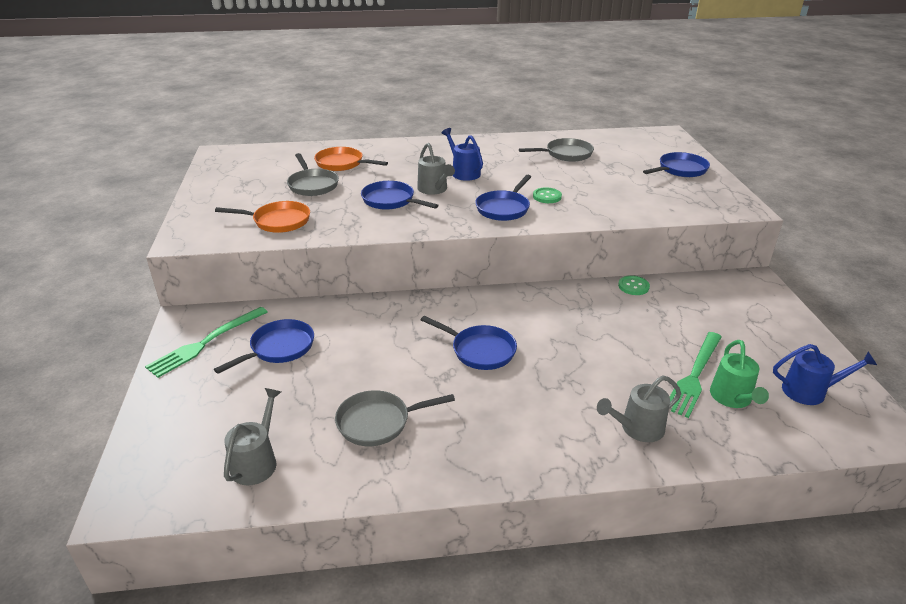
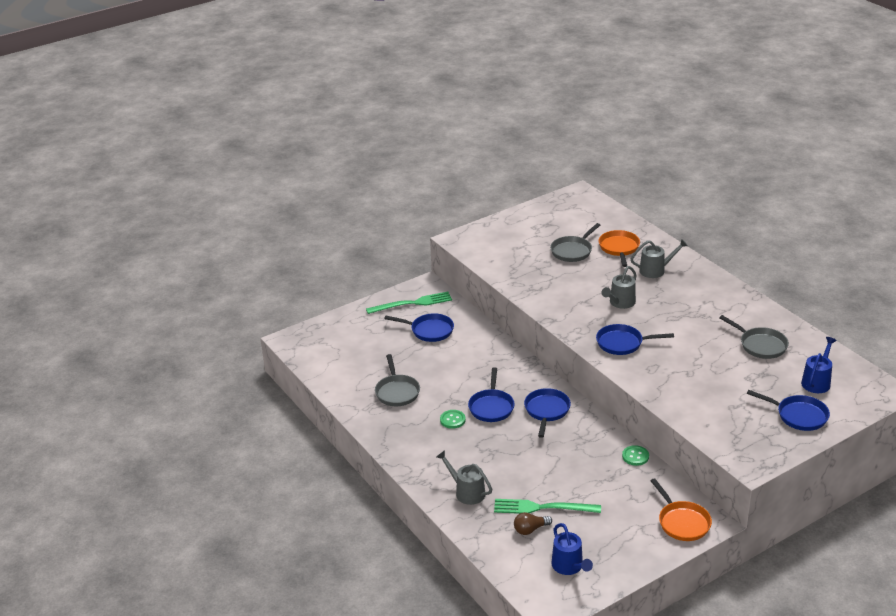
camera: 65 degrees right, 0 degrees up
green fork [145,307,268,378] -> green fork turned 150 degrees clockwise [366,292,452,314]
orange pan [215,201,310,233] -> orange pan moved to [650,478,712,541]
grey watering can [224,388,281,485] -> grey watering can moved to [631,239,688,278]
grey pan [335,390,455,446] -> grey pan turned 150 degrees counterclockwise [375,354,420,406]
blue pan [361,181,439,210] -> blue pan moved to [524,388,571,438]
blue watering can [442,128,483,181] -> blue watering can moved to [801,337,837,393]
green button [533,187,562,203] -> green button moved to [440,410,466,429]
green watering can [710,340,769,408] -> brown light bulb [514,512,552,535]

